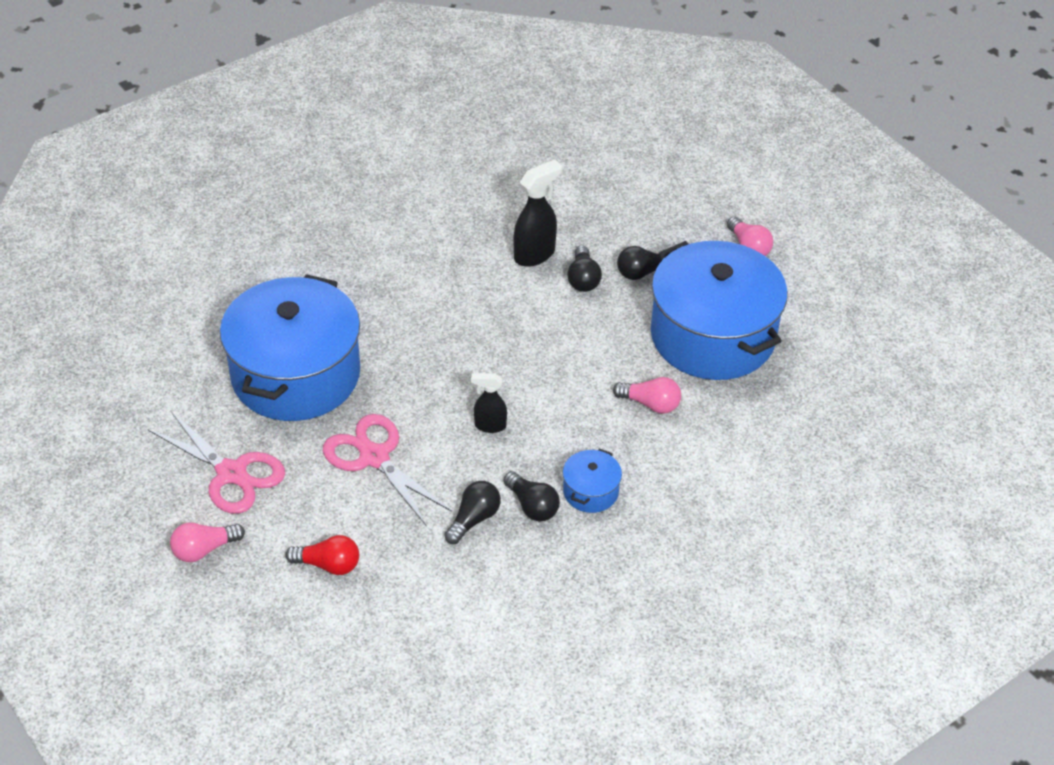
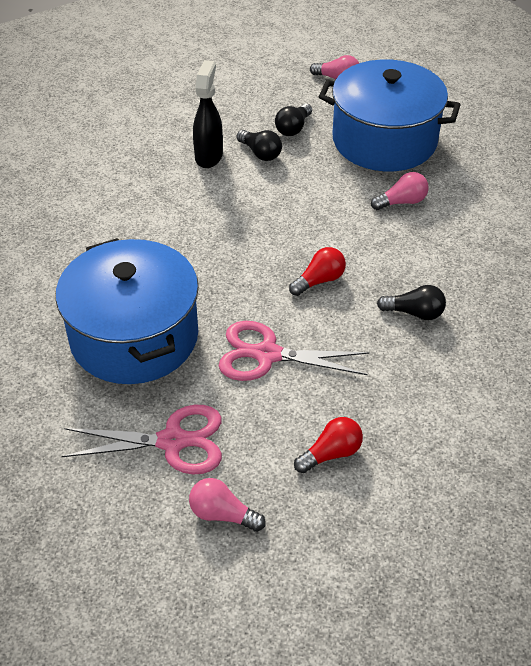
camera: 40 degrees left, 0 degrees up
pink light bulb [170,523,245,562] -> pink light bulb turned 90 degrees clockwise [189,478,266,532]
black light bulb [444,481,501,544] -> none
black spray bottle [471,373,507,433] -> red light bulb [289,247,346,296]
blue pot [563,449,622,513] -> none

